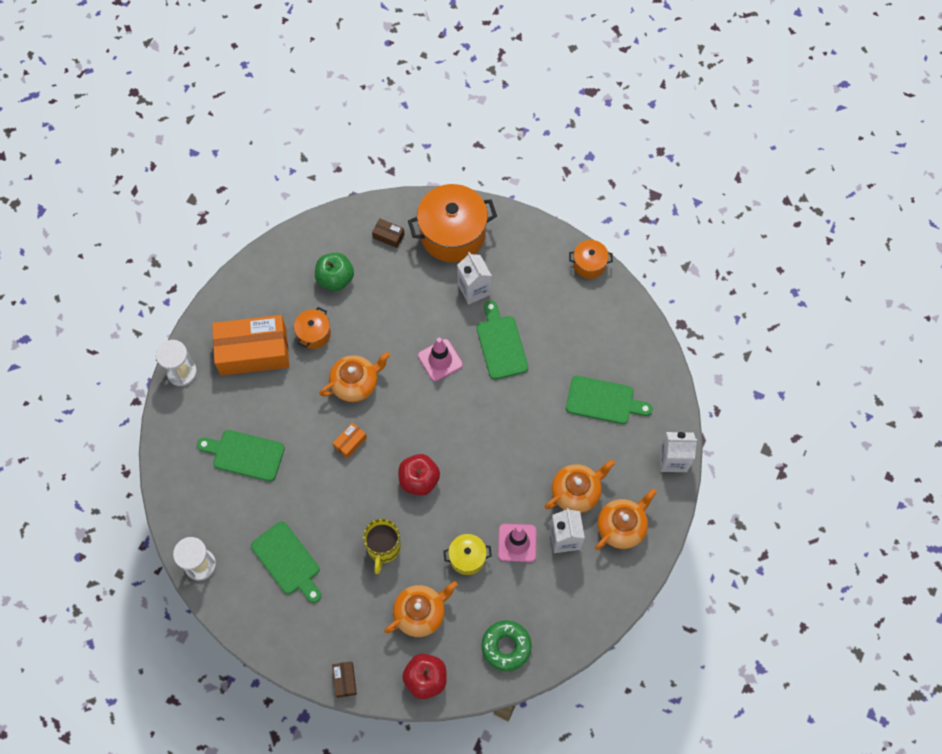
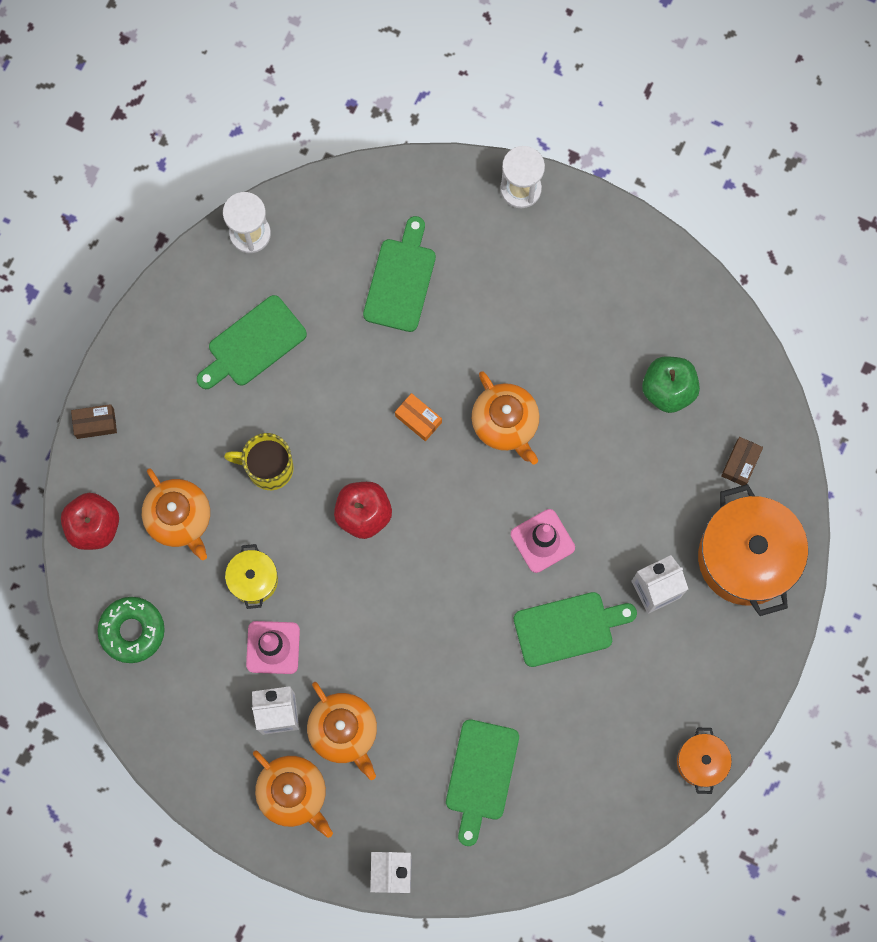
camera: 90 degrees right, 10 degrees up
orange box [212,315,289,376] -> none
orange pot [294,307,331,349] -> none

